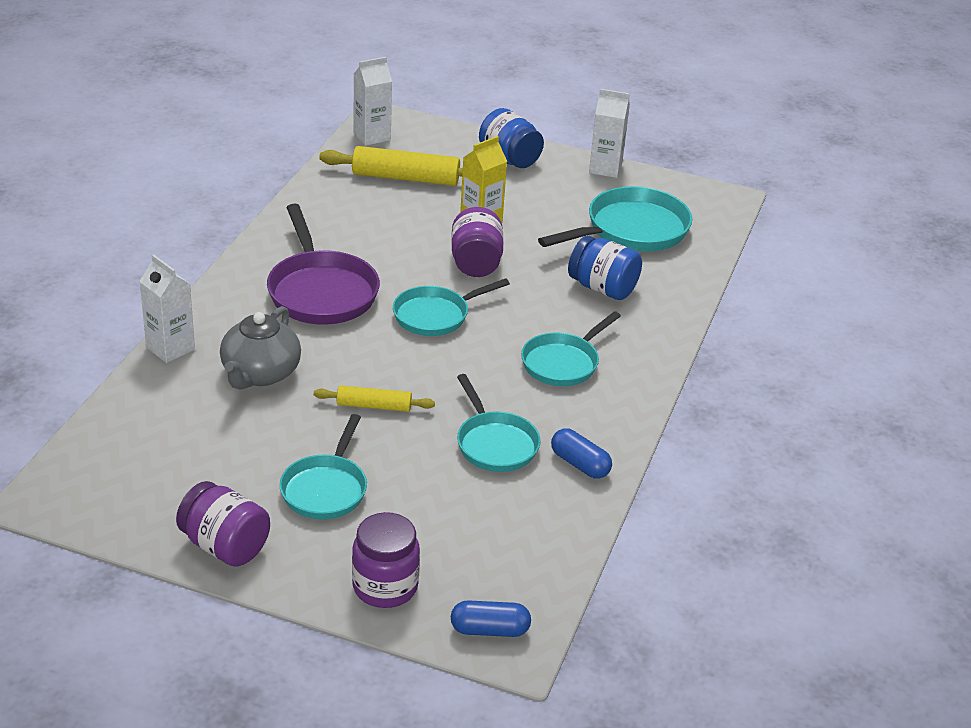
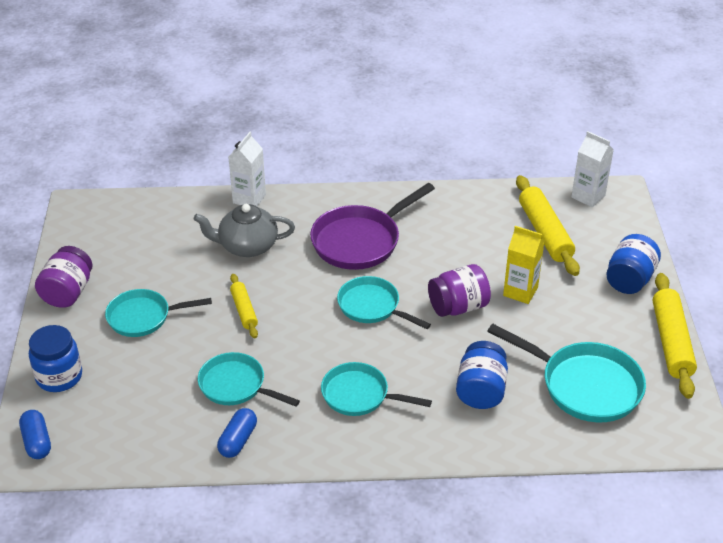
camera: 70 degrees right, 5 degrees up
purple jar [352,512,420,608] -> blue jar [29,325,82,392]
turquoise pan [457,374,540,472] -> turquoise pan turned 75 degrees clockwise [198,352,300,407]
white carton [589,89,630,178] -> yellow rolling pin [653,273,697,399]

